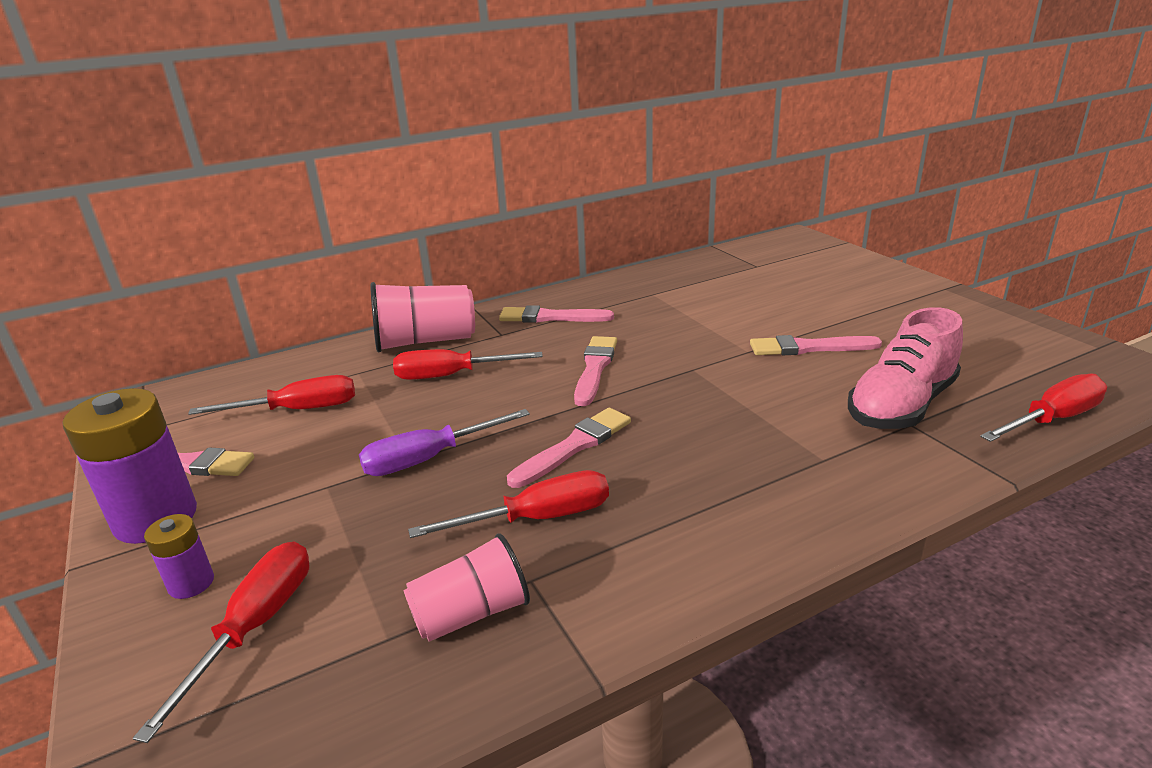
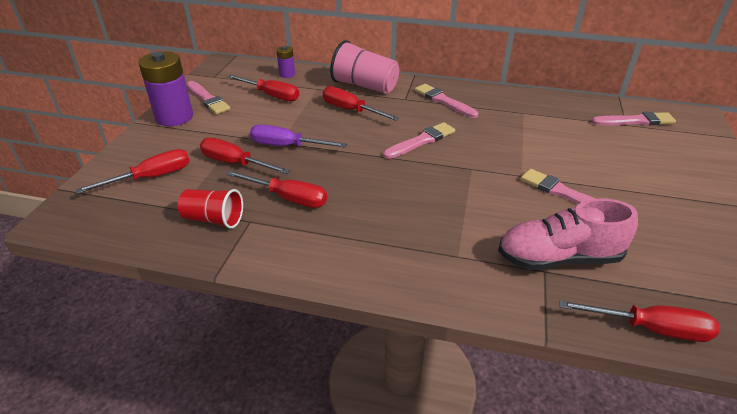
camera: 40 degrees right, 10 degrees up
purple battery [144,514,214,599] -> purple battery moved to [276,46,295,78]
pink cup [404,533,530,642] -> red cup [178,189,243,229]
pink brush [507,408,631,488] -> pink brush moved to [591,112,676,126]
none -> red screwdriver [200,138,290,174]

